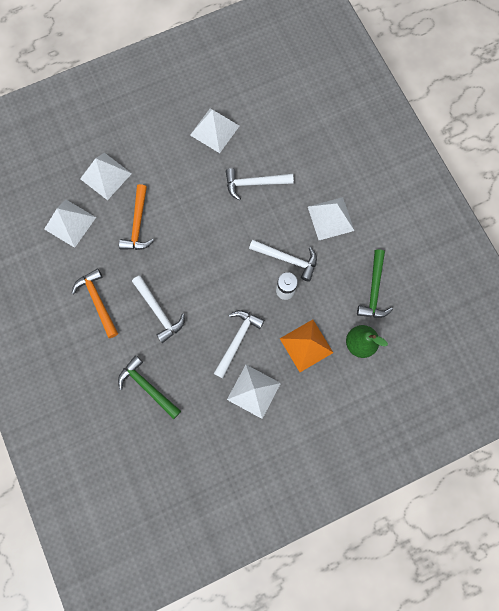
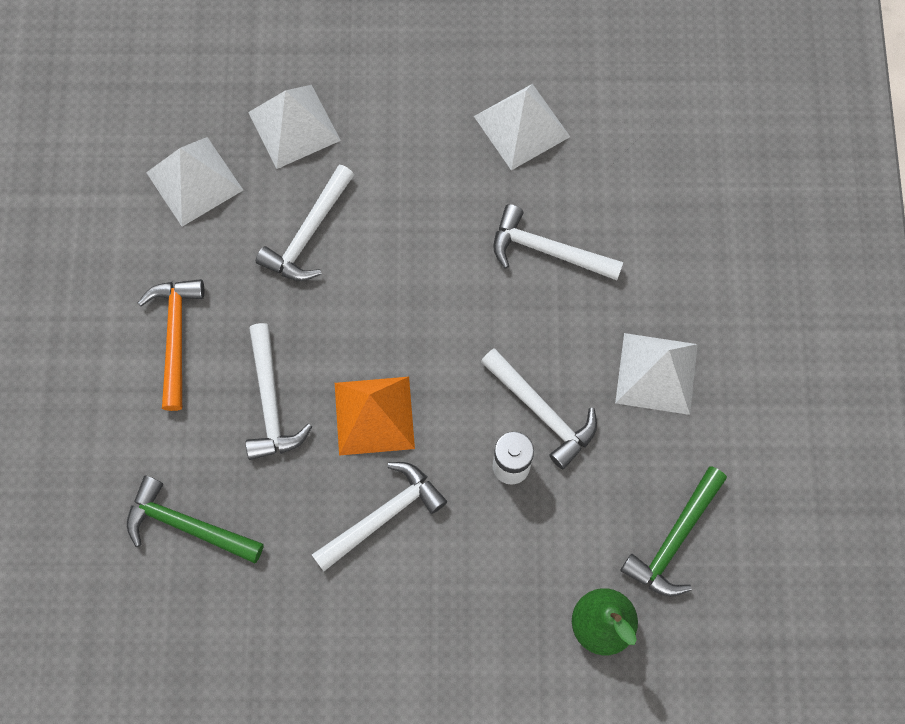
camera: 25 degrees right, 5 degrees down
green hammer [118,355,181,419] -> green hammer turned 45 degrees counterclockwise [127,476,264,563]
orange hammer [119,184,154,250] -> white hammer [256,165,354,281]
white pyramid [227,365,281,419] -> none
orange pyramid [280,319,333,372] -> orange pyramid moved to [335,377,415,456]

